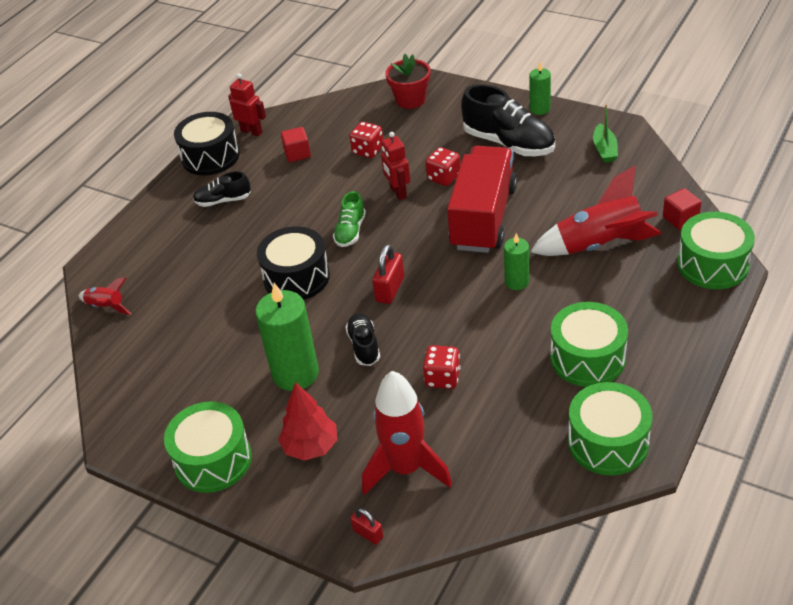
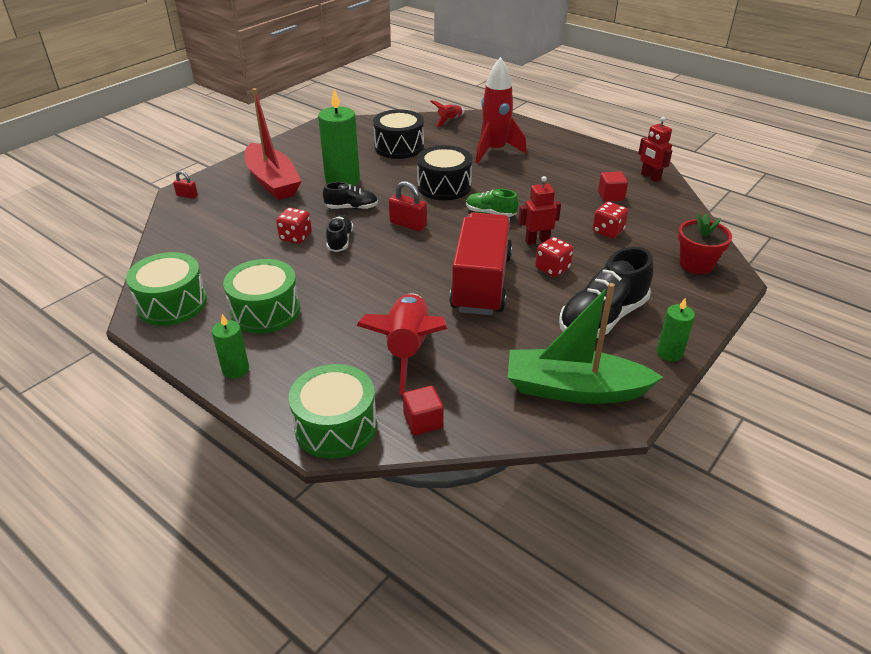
camera: 95 degrees right, 5 degrees down
green drum [164,402,252,493] -> none
black drum [174,112,240,175] -> black drum moved to [373,109,424,159]
black shoe [193,171,251,207] -> black shoe moved to [326,215,353,252]
red robot [228,73,266,136] -> red robot turned 105 degrees clockwise [638,117,672,182]
red tree [278,382,337,461] -> red boat [245,88,301,200]
red padlock [350,508,383,545] -> red padlock turned 60 degrees clockwise [173,171,198,199]
red rocket [362,371,452,495] -> red rocket moved to [476,57,527,163]
red truck [447,146,517,253] -> red truck turned 105 degrees counterclockwise [449,213,512,315]
green candle [504,233,529,290] -> green candle moved to [212,314,249,378]
green boat [593,104,618,163] -> green boat [508,283,663,404], size x2.09

